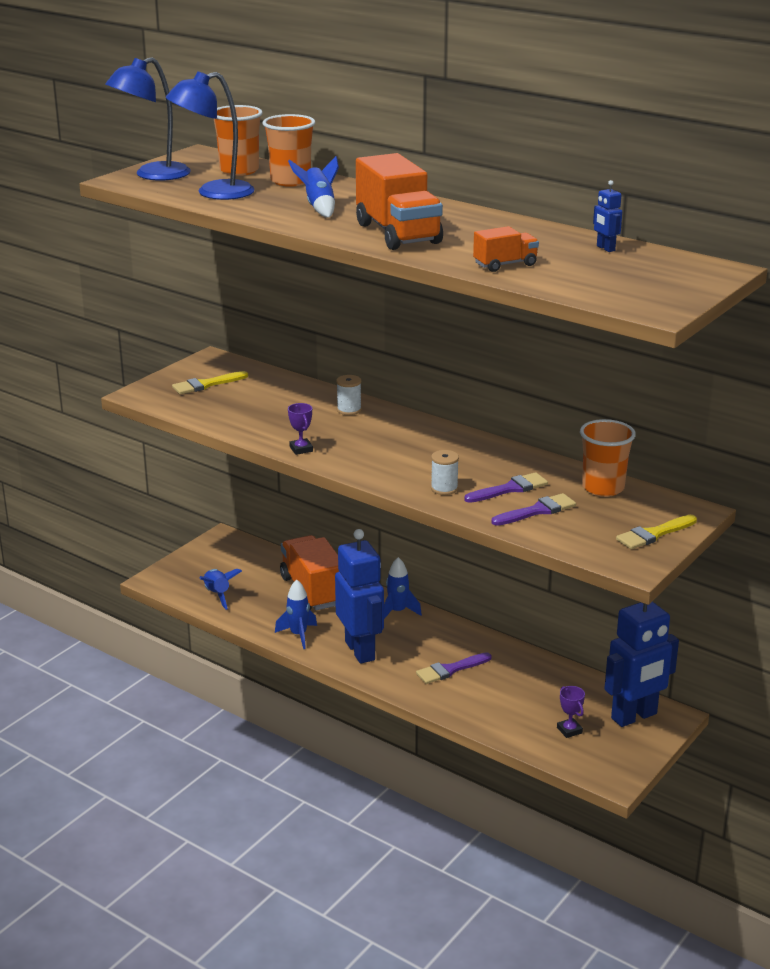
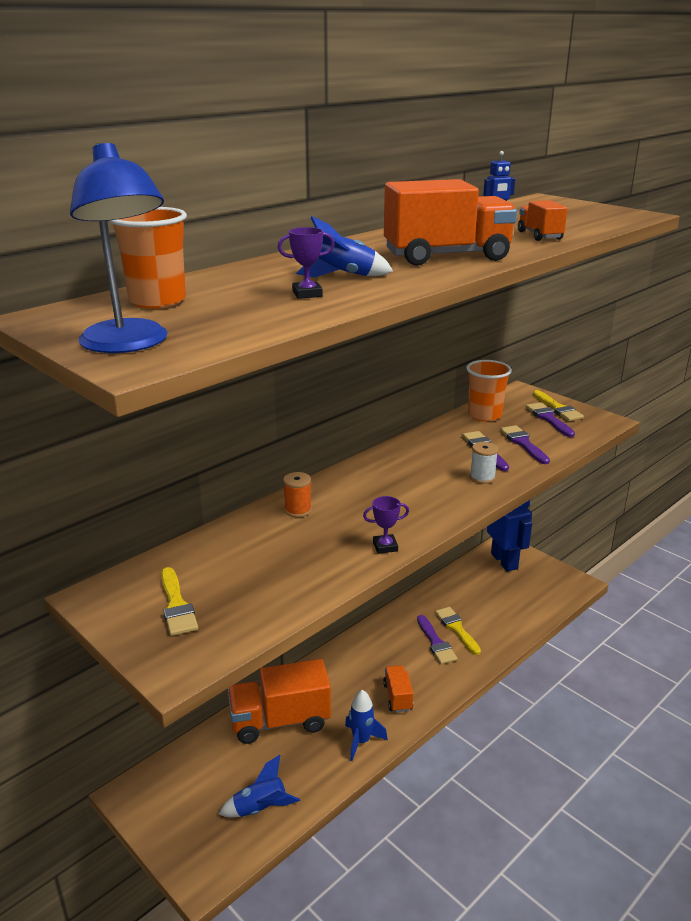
camera: 80 degrees left, 0 degrees up
blue lamp [166,71,254,200] -> none
orange cup [263,114,315,187] -> none
blue robot [335,529,384,664] -> orange truck [383,665,413,712]
white spool [336,375,362,415] -> orange spool [283,472,312,517]
blue rocket [384,557,422,619] -> none
purple trophy [557,686,585,738] -> purple trophy moved to [278,227,335,299]
none -> yellow brush [435,607,481,655]
none -> purple brush [526,402,575,437]

